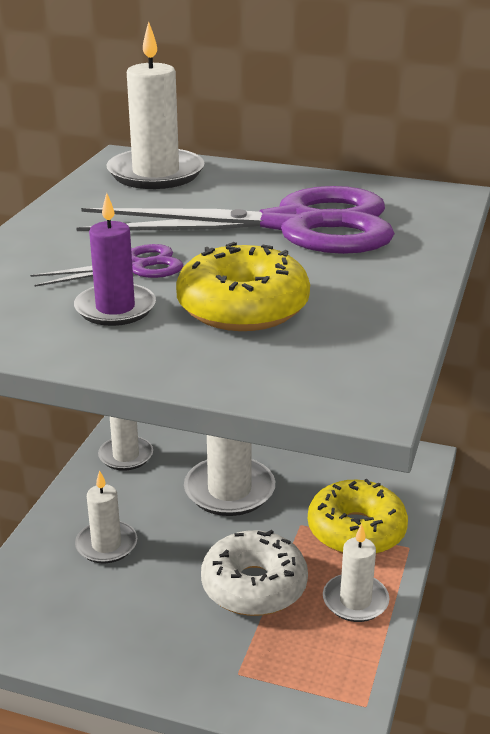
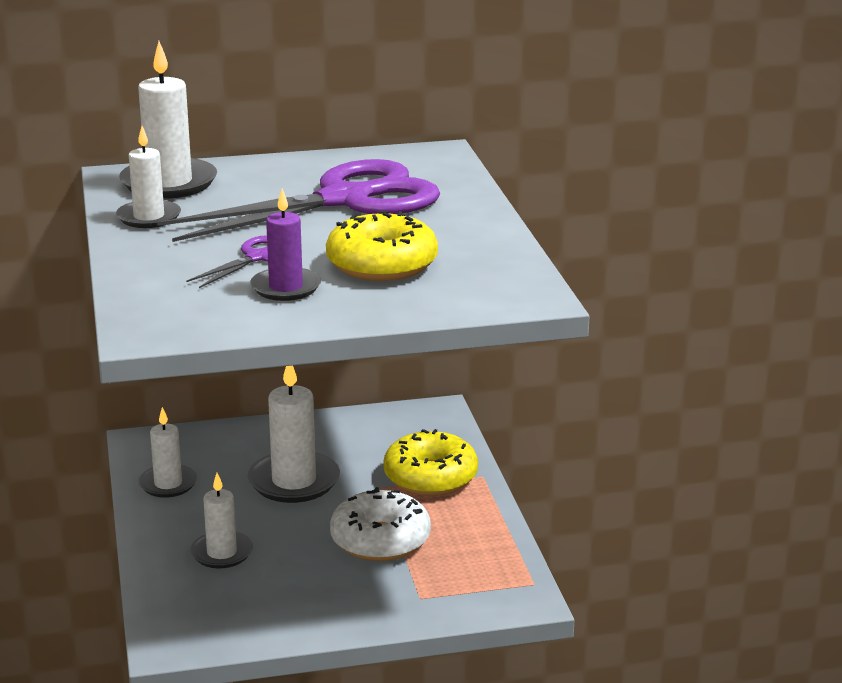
camera: 30 degrees left, 5 degrees down
white candle [323,524,389,622] -> white candle moved to [116,126,181,228]

